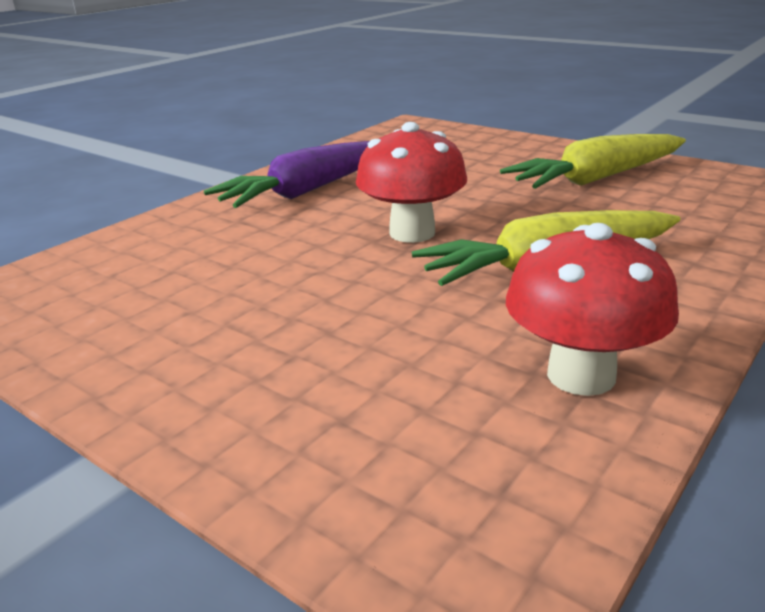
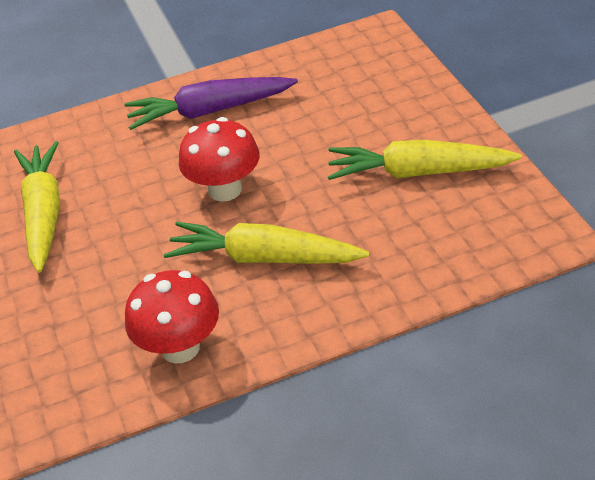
camera: 35 degrees right, 15 degrees up
none -> yellow carrot [14,141,60,273]

